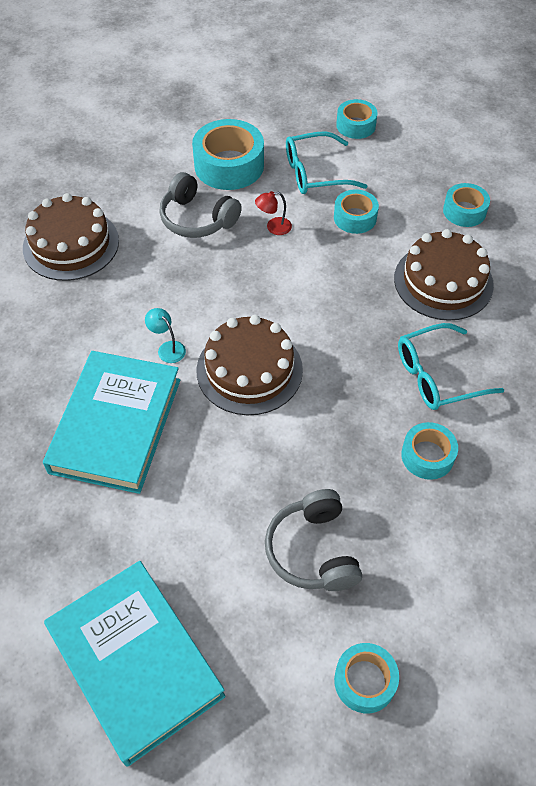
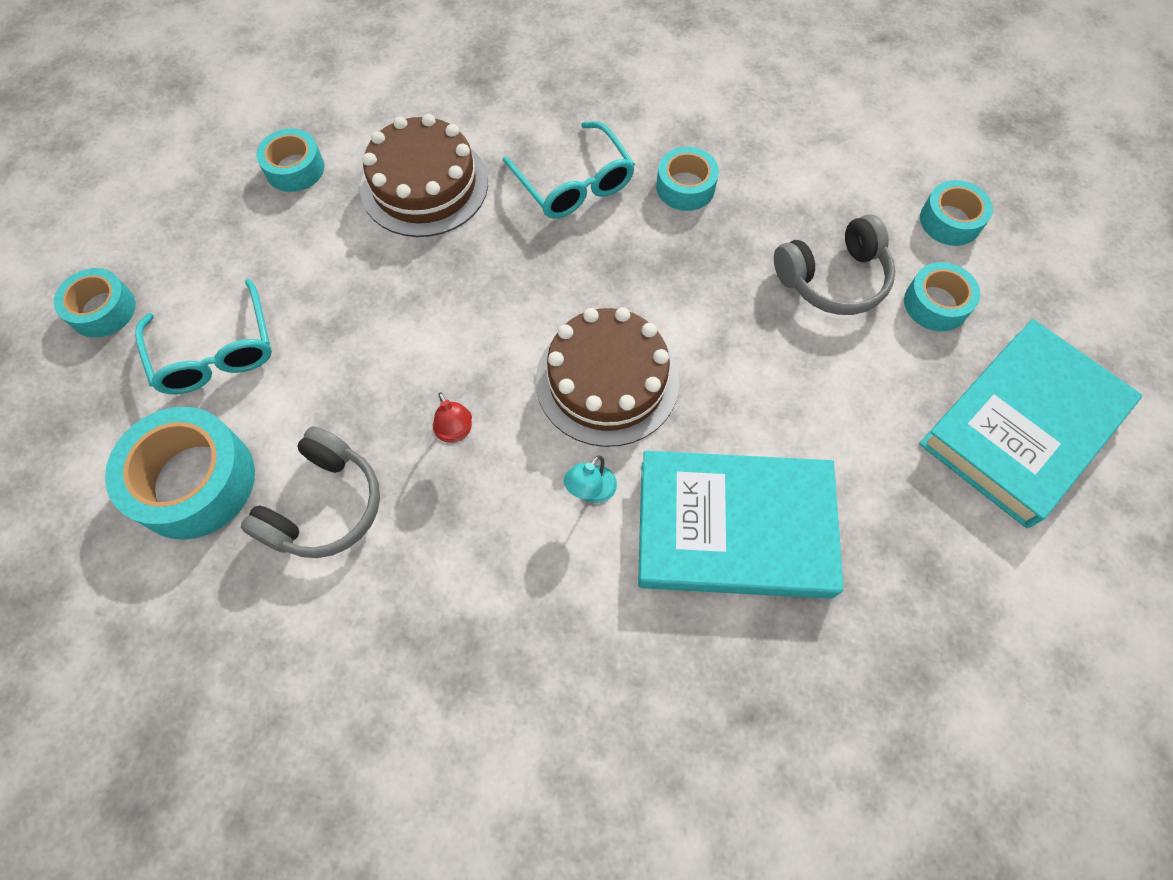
camera: 100 degrees left, 10 degrees up
brown cake [23,193,119,281] -> none
red lamp [255,191,292,235] -> red lamp moved to [433,392,472,443]
turquoise tape [334,189,379,234] -> turquoise tape moved to [904,262,980,332]

